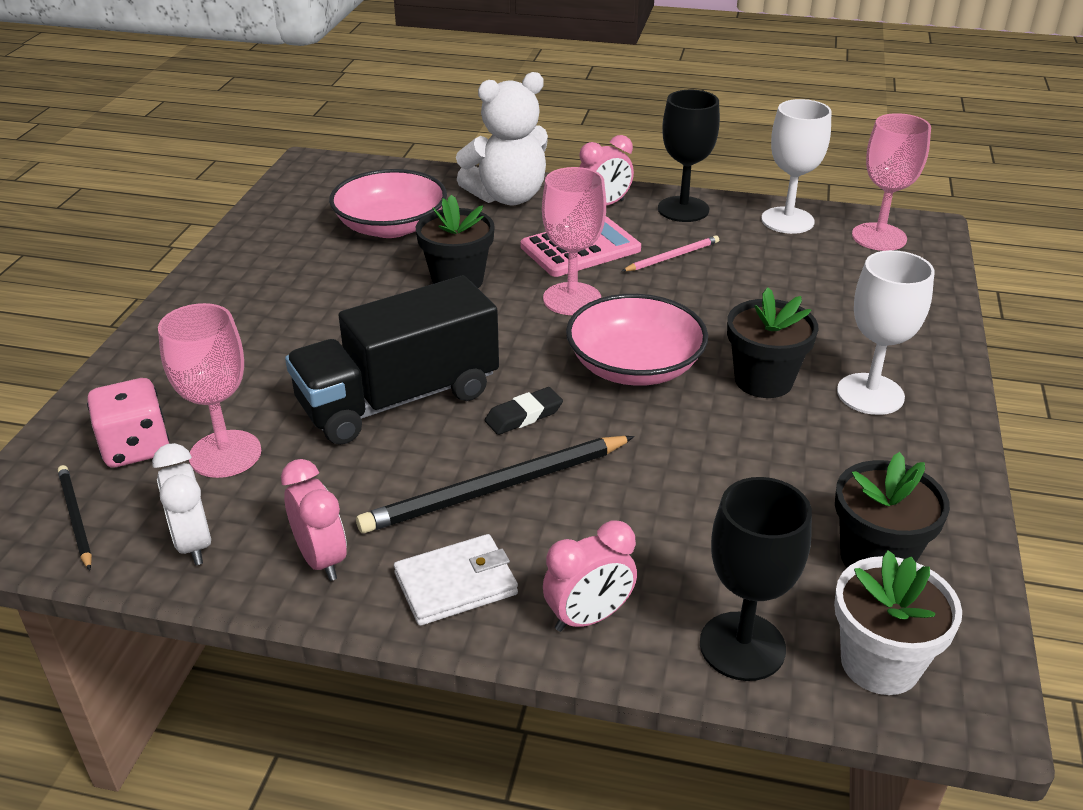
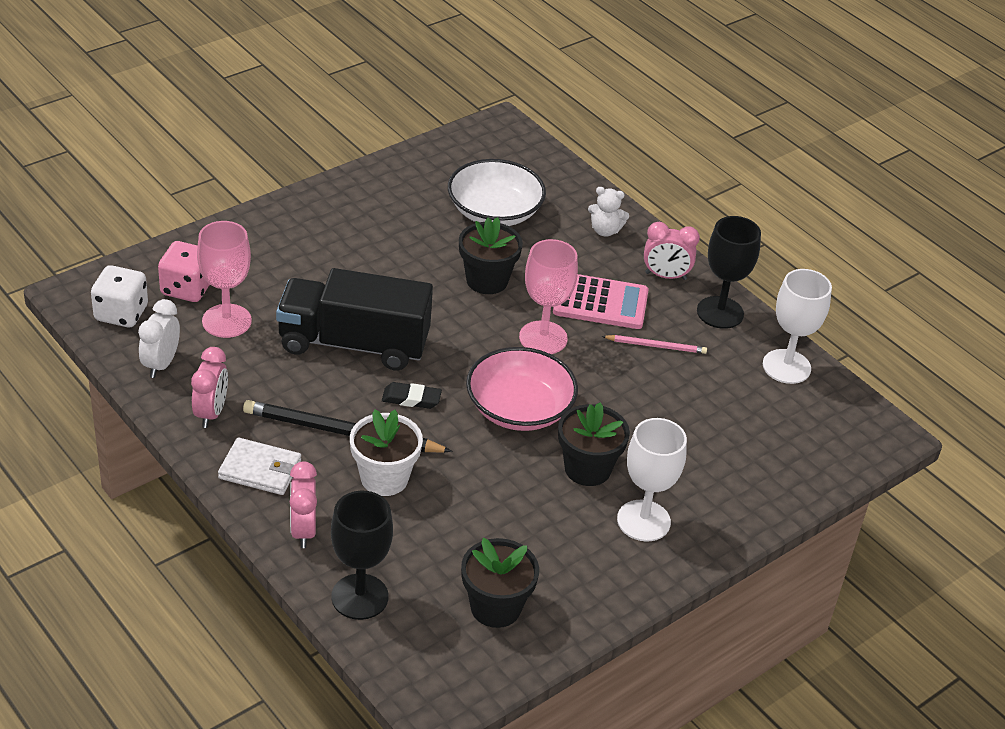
camera: 35 degrees right, 5 degrees up
black pencil [58,465,92,570] -> white dice [91,265,148,327]
pink bowl [329,169,447,238] -> white bowl [448,159,546,226]
white teddy bear [456,72,548,205] -> white teddy bear [588,187,629,237], size x0.49
pink clock [543,520,637,632] -> pink clock turned 75 degrees clockwise [290,461,317,548]
white flower pot [834,550,962,695] -> white flower pot moved to [350,409,423,496]
pink goblet [852,113,931,251] -> none

